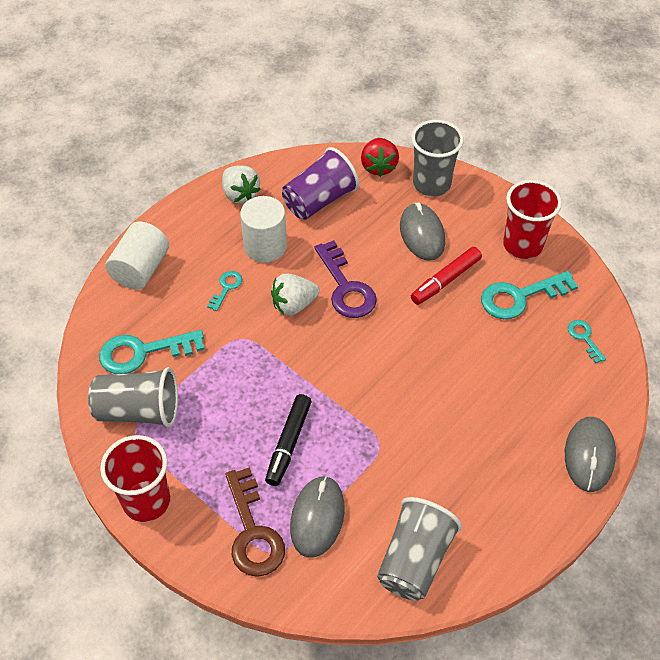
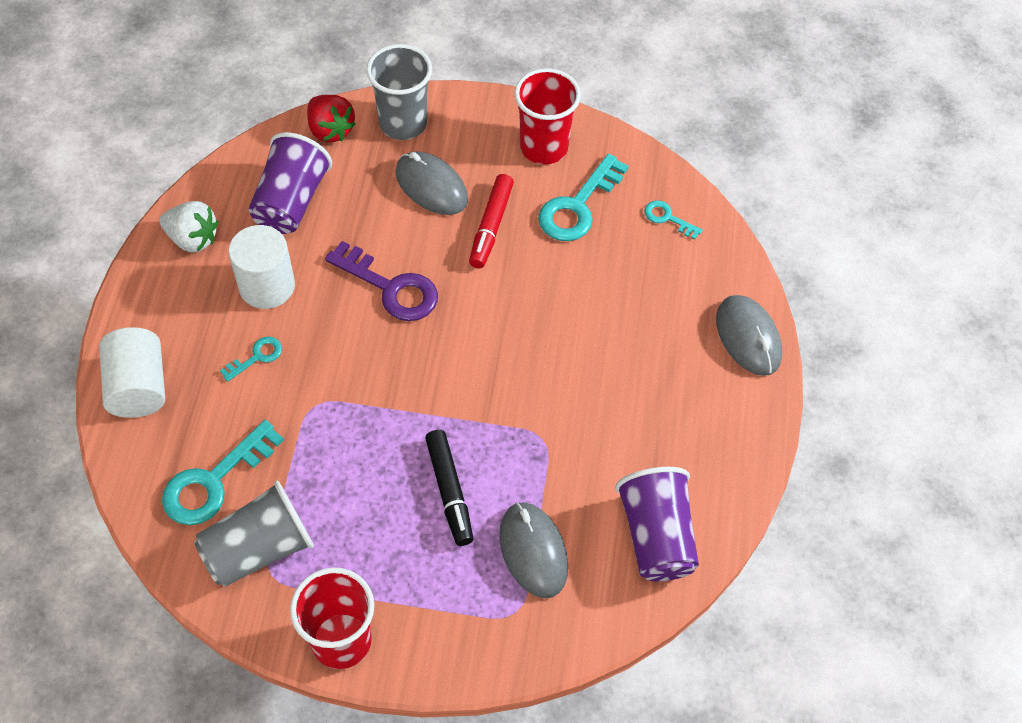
camera: 35 degrees left, 5 degrees up
turquoise key [207,271,242,311] -> turquoise key turned 60 degrees clockwise [220,337,282,382]
brown key [225,467,285,577] -> none
white strawberry [271,273,320,316] -> none
grey cup [377,497,462,601] -> purple cup [615,467,699,581]

